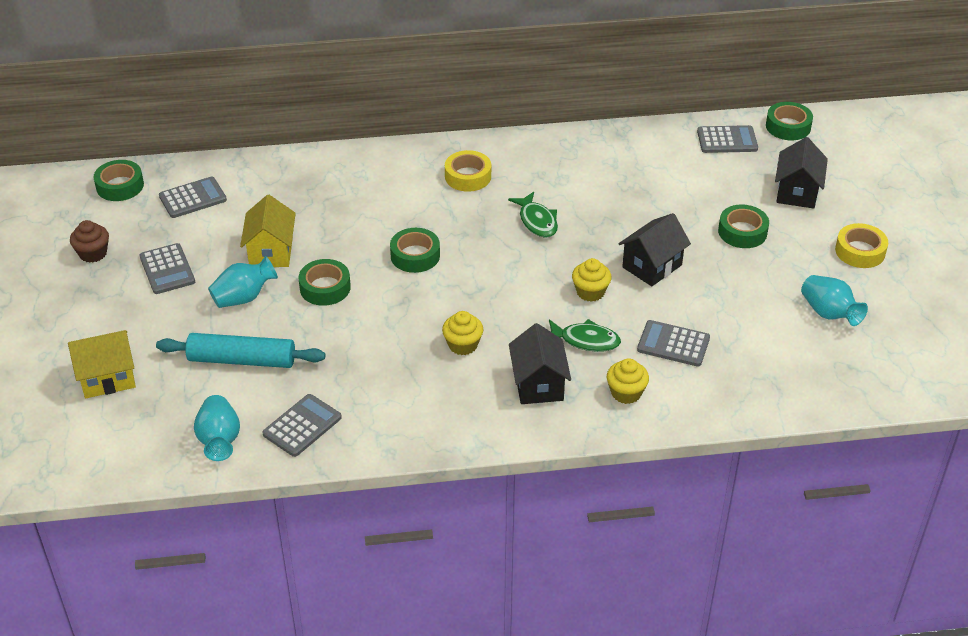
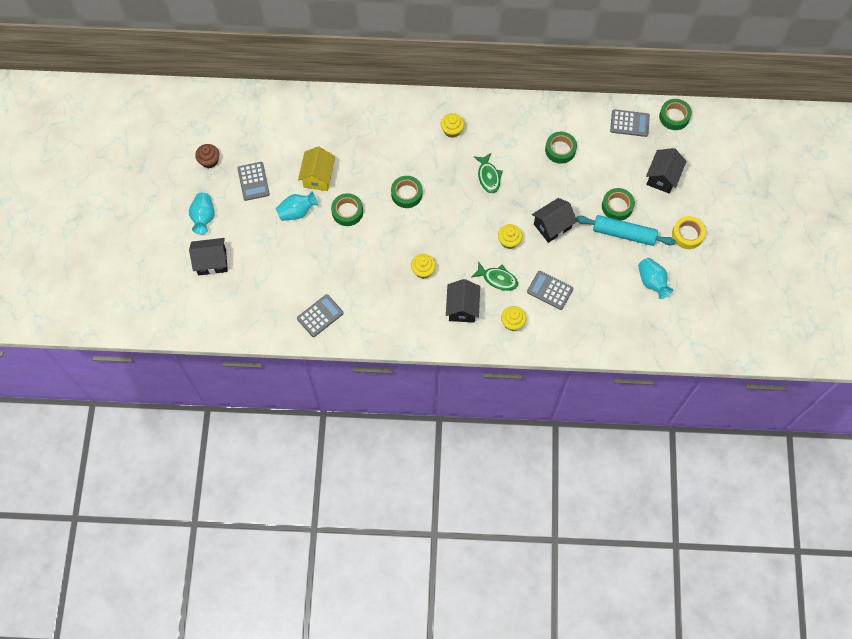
camera: 10 degrees right, 25 degrees up
yellow house [68,330,136,398] -> black house [189,238,228,275]
green tape [93,160,144,201] -> green tape moved to [545,132,577,164]
turquoise rolling pin [156,333,325,368] -> turquoise rolling pin moved to [576,215,676,246]
grey calculator [159,177,227,218] -> none
turquoise vase [194,395,240,461] -> turquoise vase moved to [189,193,215,234]
yellow tape [445,150,491,192] -> yellow cupcake [441,113,464,138]

